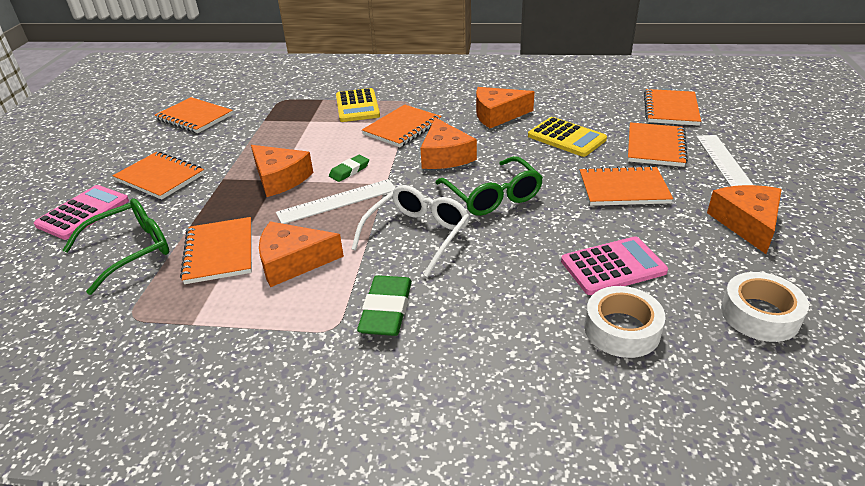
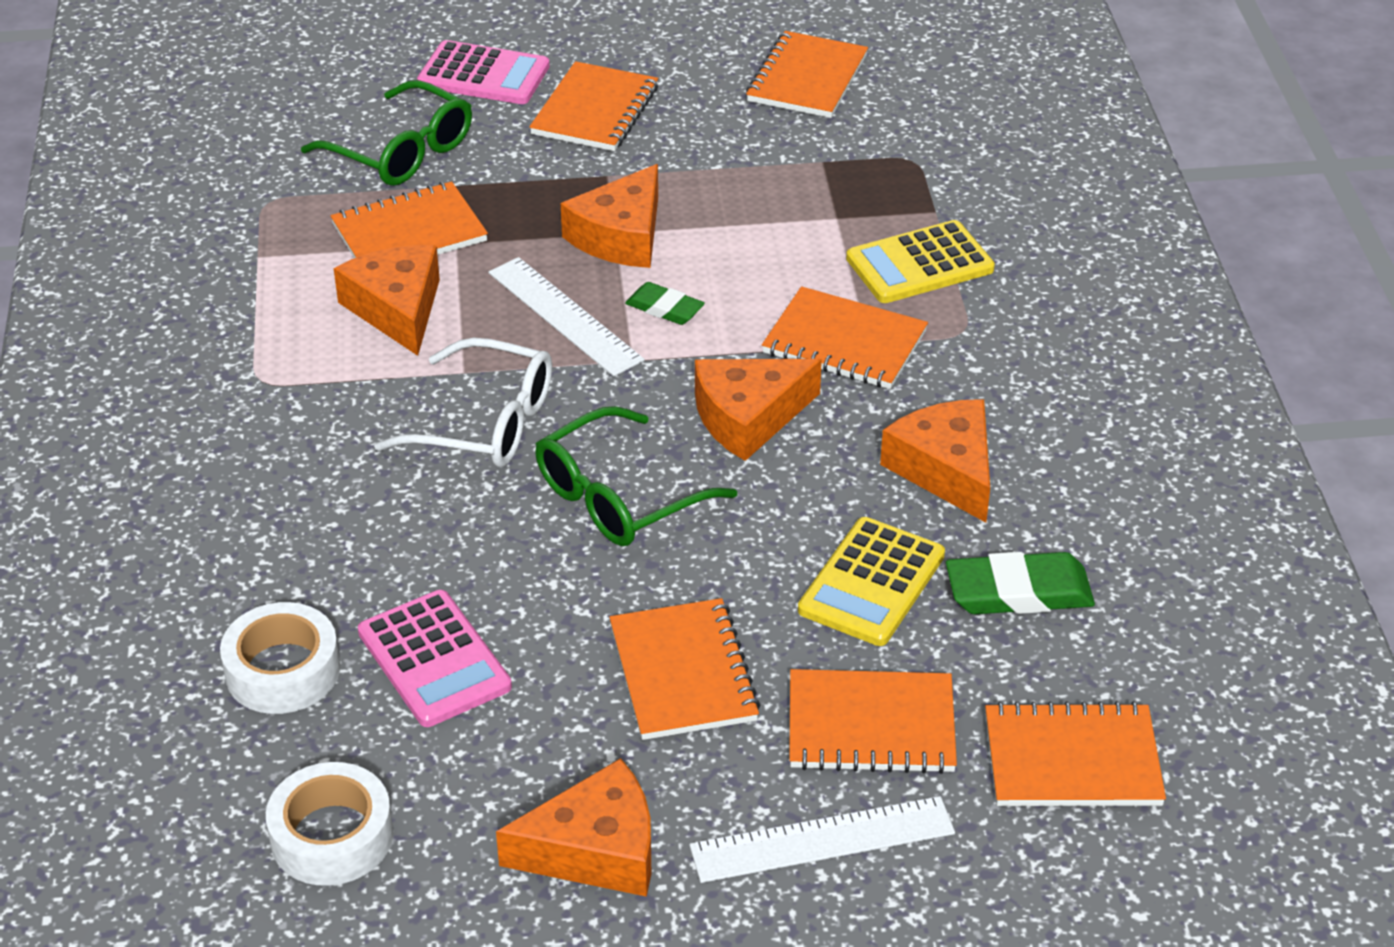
camera: 75 degrees right, 5 degrees up
green eraser [357,275,412,336] -> green eraser moved to [946,552,1095,614]

